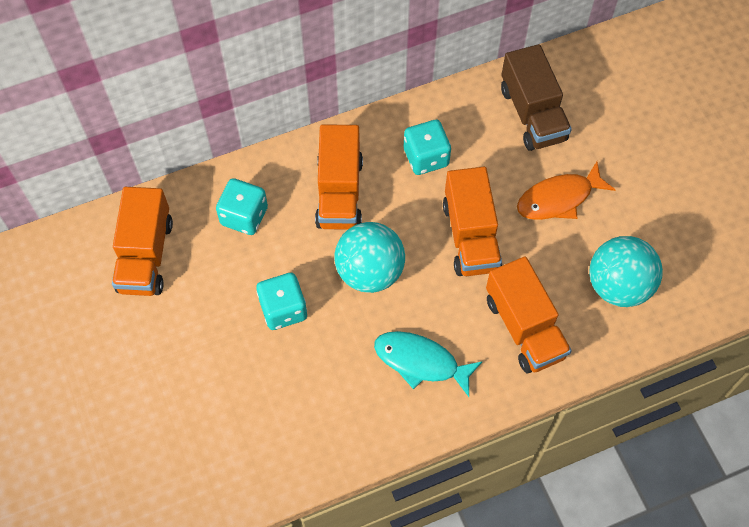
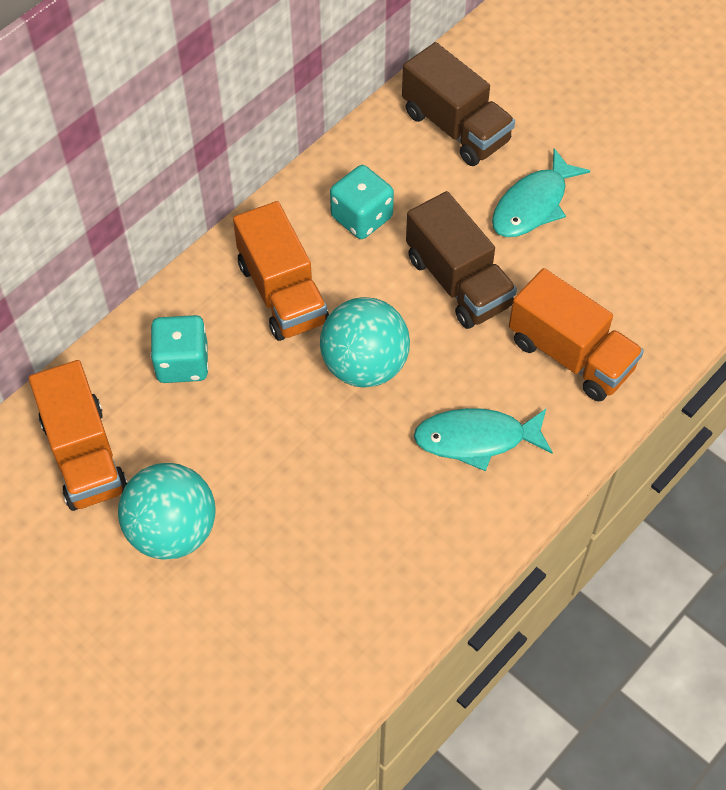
camera: 25 degrees left, 5 degrees down
turquoise dice [256,273,307,330] -> none
orange truck [443,167,502,276] -> brown truck [406,191,517,329]
orange fish [517,161,616,220] -> turquoise fish [492,148,590,237]
turquoise ball [589,236,663,307] -> turquoise ball moved to [118,463,216,560]

